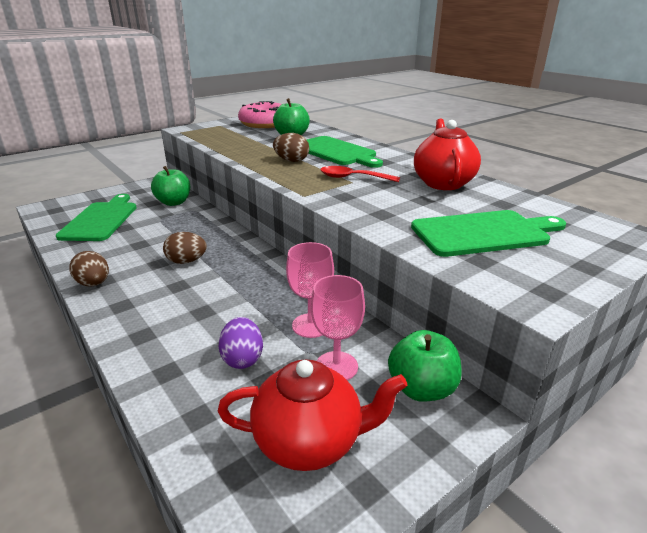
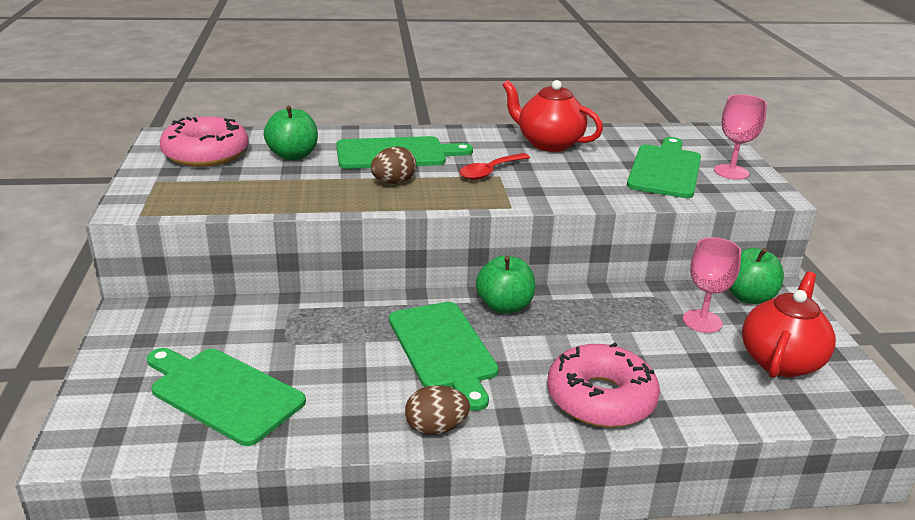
camera: 60 degrees left, 0 degrees up
green apple [151,166,190,206] -> green apple moved to [476,255,535,314]
brown egg [163,232,207,264] -> green cutting board [389,302,499,411]
purple egg [219,317,263,369] -> none
pink goblet [286,242,334,338] -> pink goblet moved to [714,94,767,180]
none -> pink donut [547,343,660,428]

